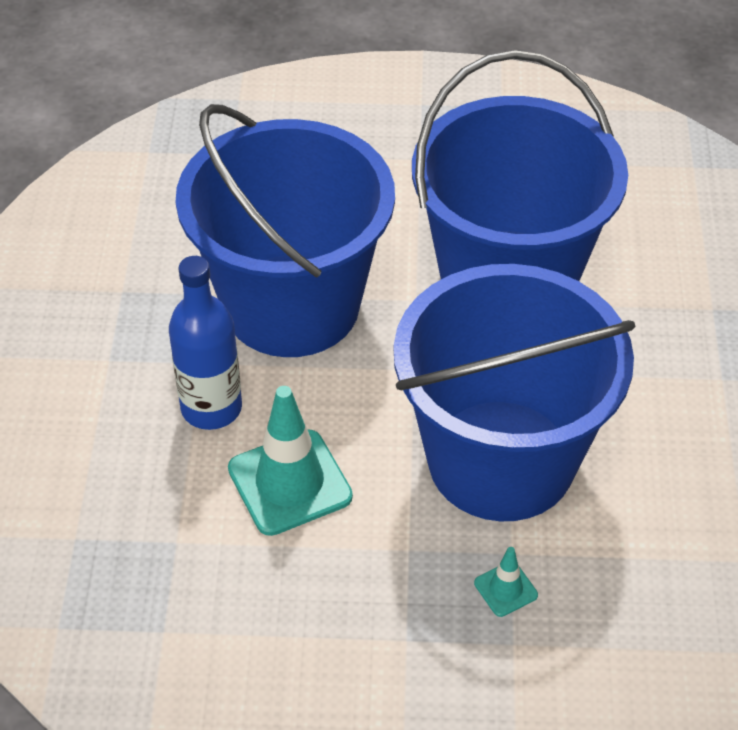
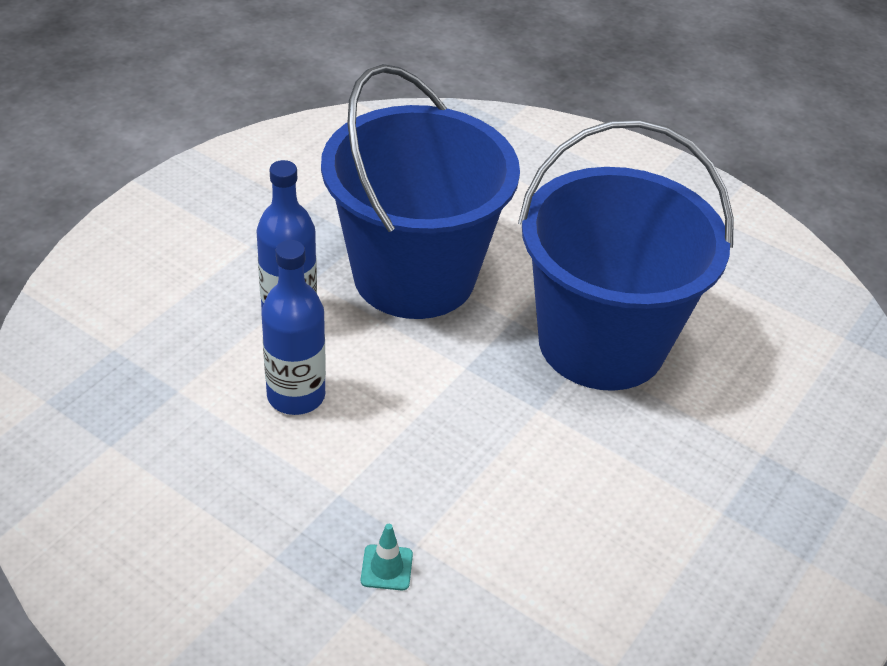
camera: 30 degrees right, 5 degrees down
turquoise traffic cone [228,386,353,536] -> blue bottle [261,240,326,415]
blue bucket [394,264,636,521] -> none

